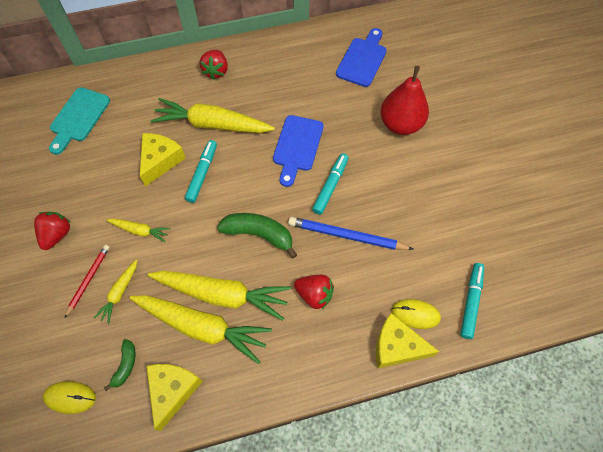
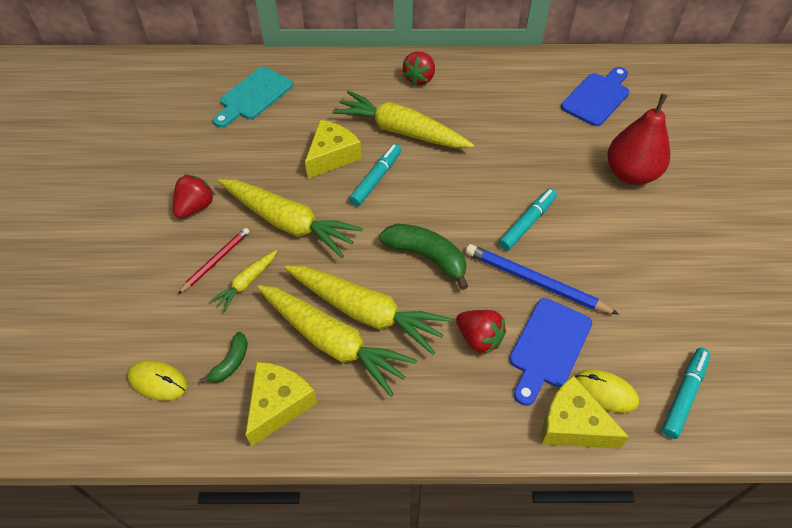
camera: 15 degrees right, 10 degrees down
yellow carrot [106,218,170,242] -> yellow carrot [218,179,363,258], size x2.06
blue cutting board [273,115,324,187] -> blue cutting board moved to [509,298,592,406]

